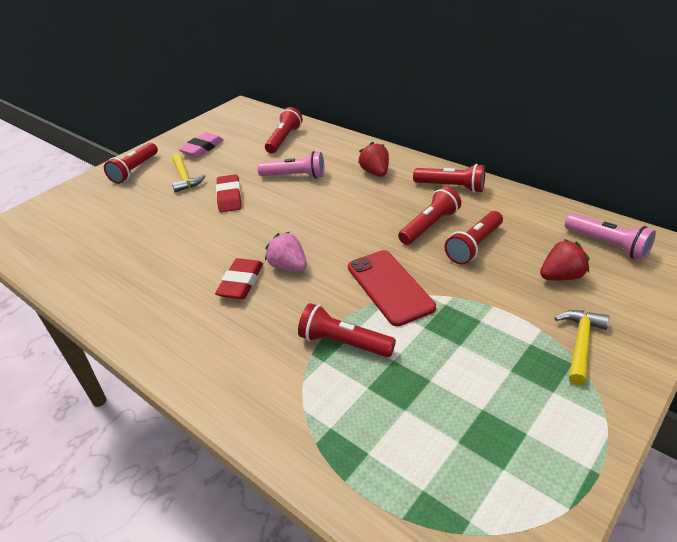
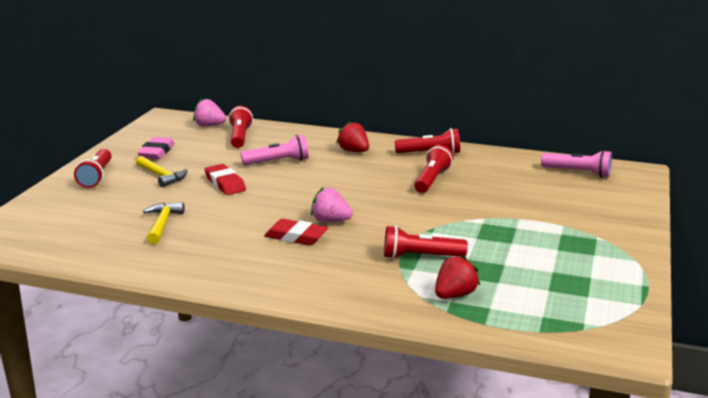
camera: 25 degrees left, 15 degrees down
red eraser [215,258,263,299] -> red eraser turned 60 degrees counterclockwise [264,219,328,245]
red phone [348,250,436,326] -> none
red flashlight [445,211,503,265] -> none
red strawberry [540,239,589,280] -> red strawberry moved to [435,255,480,298]
yellow hammer [555,310,609,385] -> yellow hammer moved to [143,202,185,244]
none -> pink strawberry [193,99,226,127]

